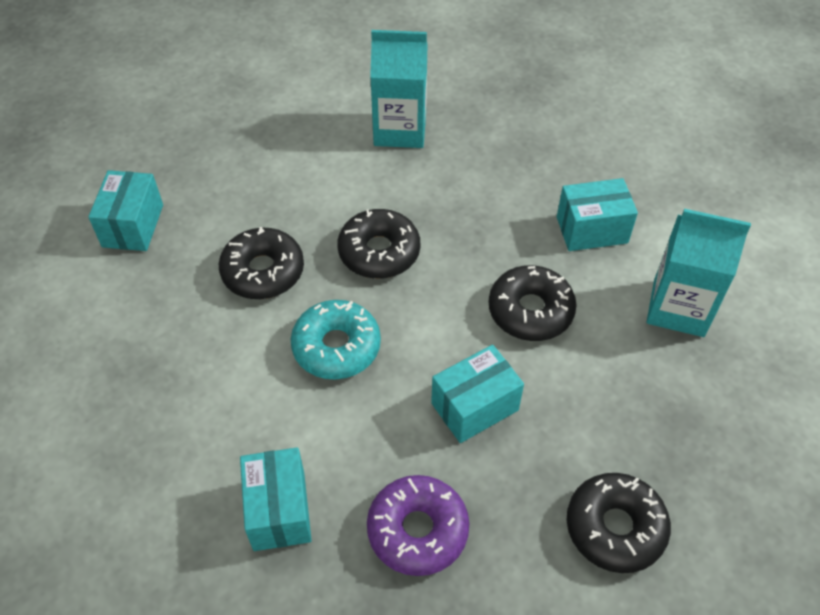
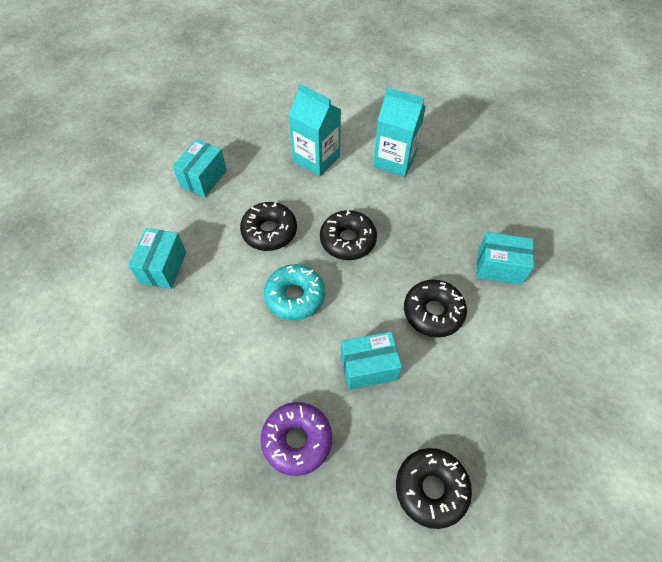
camera: 20 degrees right, 5 degrees up
turquoise box [240,447,312,551] -> turquoise box moved to [128,228,186,289]
turquoise carton [647,209,751,337] -> turquoise carton moved to [288,83,341,177]

